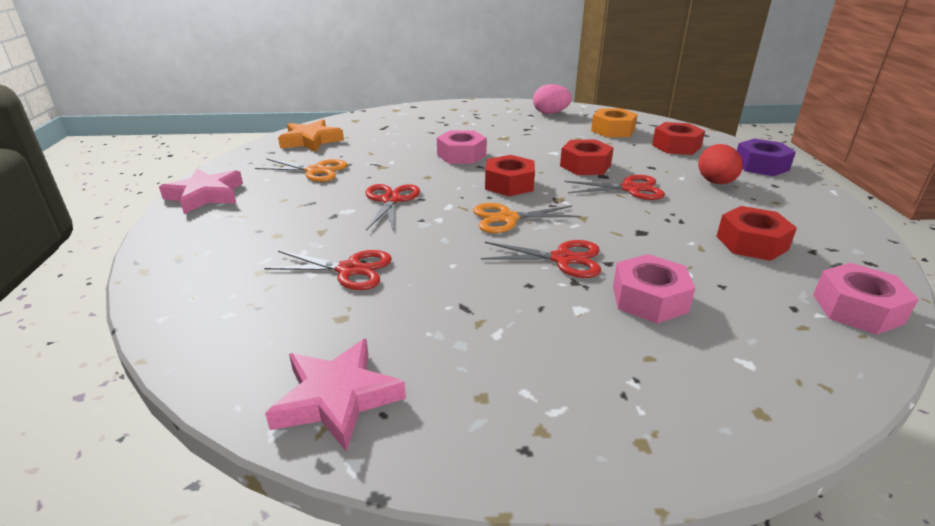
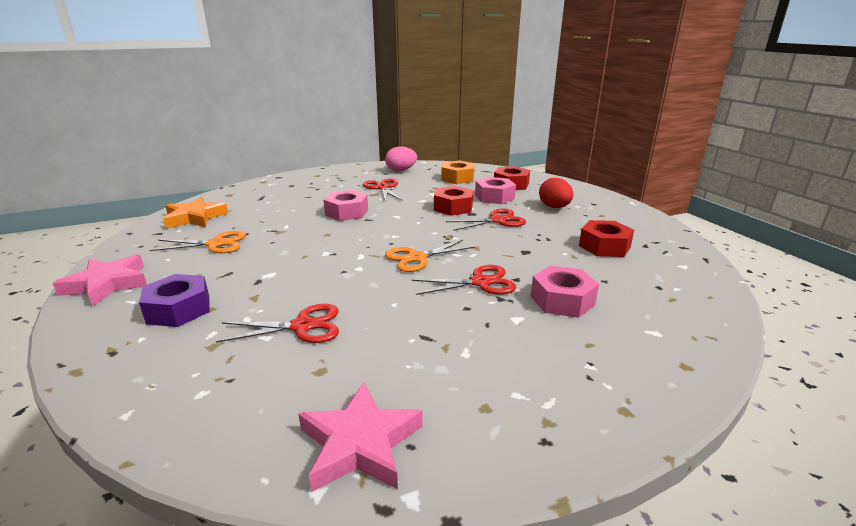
camera: 20 degrees left, 5 degrees down
red scissors [365,184,420,231] -> red scissors moved to [363,178,403,202]
red nut [485,155,535,196] -> none
purple nut [737,139,796,176] -> purple nut moved to [139,274,209,327]
pink nut [813,263,919,335] -> pink nut moved to [475,177,516,204]

